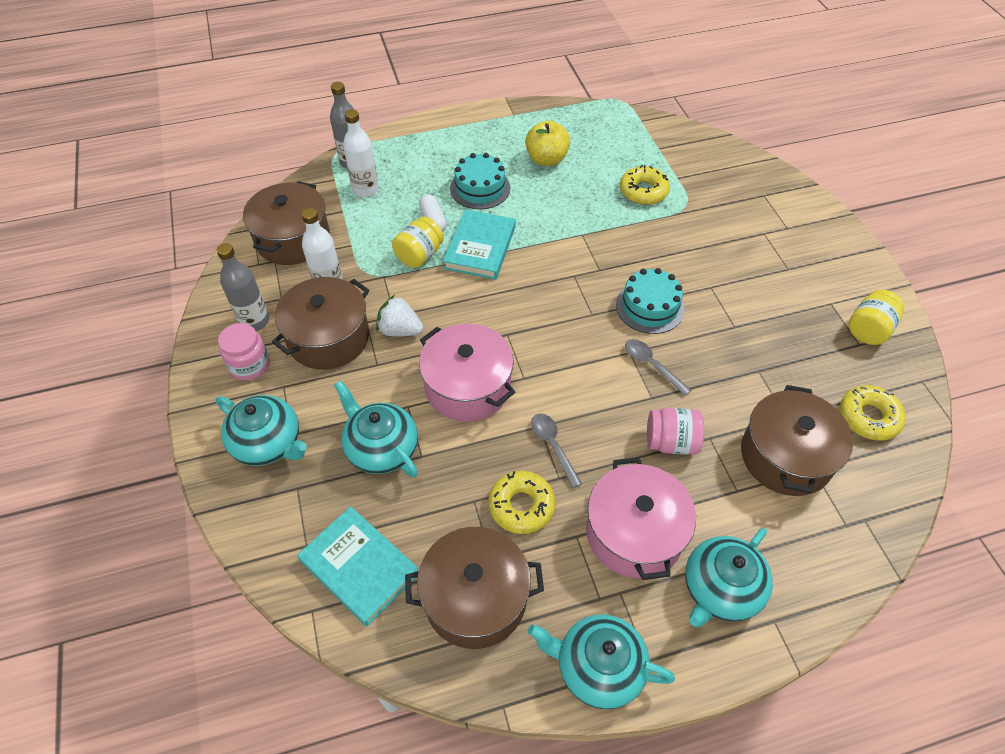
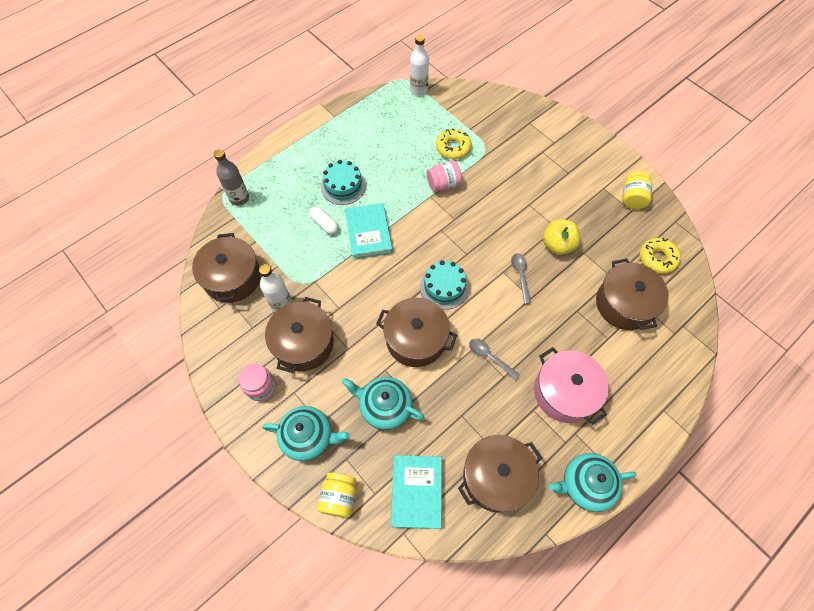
camera: 25 degrees left, 10 degrees up
grey bottle [216,243,269,331] -> none
turquoise book [297,506,418,626] -> turquoise book turned 75 degrees clockwise [391,455,442,529]
white bottle [343,109,379,197] -> white bottle moved to [410,35,429,96]
white strawberry [376,295,423,337] -> none
yellow jar [392,217,444,268] -> yellow jar moved to [317,472,356,518]
pink pot [419,324,515,422] -> brown pot [376,298,457,367]
yellow donut [488,471,556,534] -> none
yellow apple [525,120,570,166] -> yellow apple moved to [543,219,581,255]
turquoise cake [616,268,685,334] -> turquoise cake moved to [420,260,469,310]
grey spoon [625,339,692,396] -> grey spoon turned 60 degrees clockwise [511,253,531,304]
pink jar [647,408,704,455] -> pink jar moved to [427,160,462,192]
turquoise teapot [685,528,773,627] -> none

